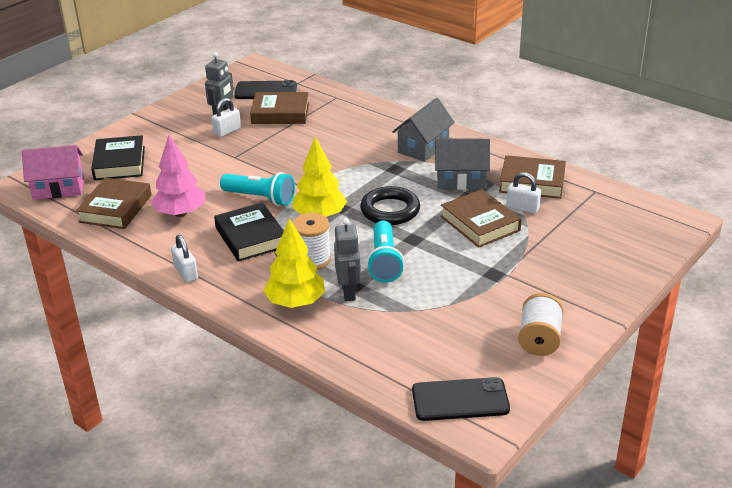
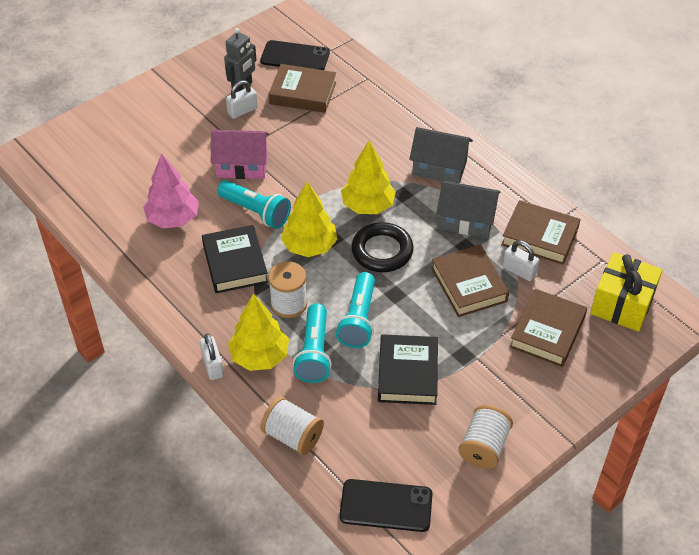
camera: 10 degrees right, 15 degrees up
pink house [22,145,84,200] -> pink house moved to [211,130,269,179]
brown book [76,178,151,229] -> brown book moved to [509,289,587,367]
black book [91,135,145,180] -> black book moved to [378,334,438,405]
white padlock [171,235,198,283] -> white padlock moved to [200,333,224,380]
grey robot [334,218,361,301] -> turquoise flashlight [293,303,332,383]
grey house [392,98,455,162] -> grey house turned 60 degrees clockwise [409,127,473,183]
none -> white spool [261,397,324,455]
none -> yellow tree [341,140,396,214]
none -> yellow gift [590,252,663,332]

